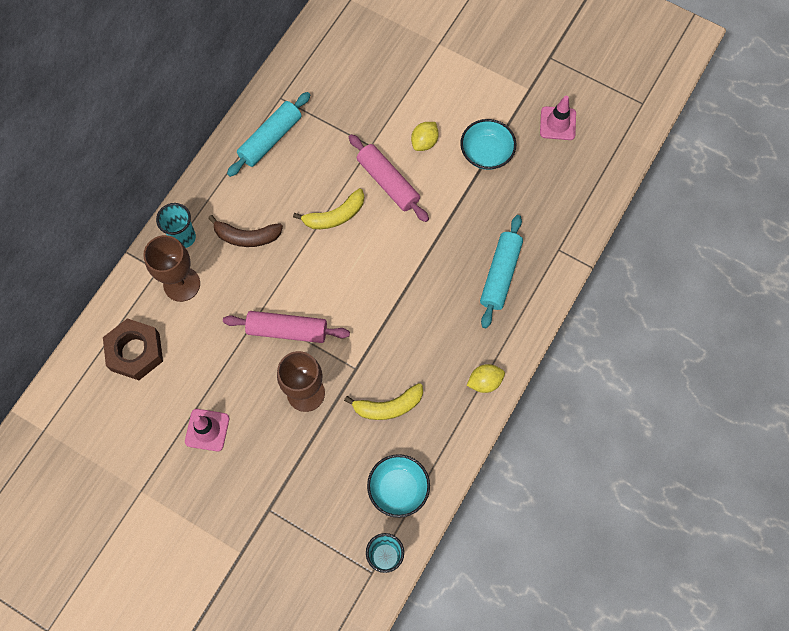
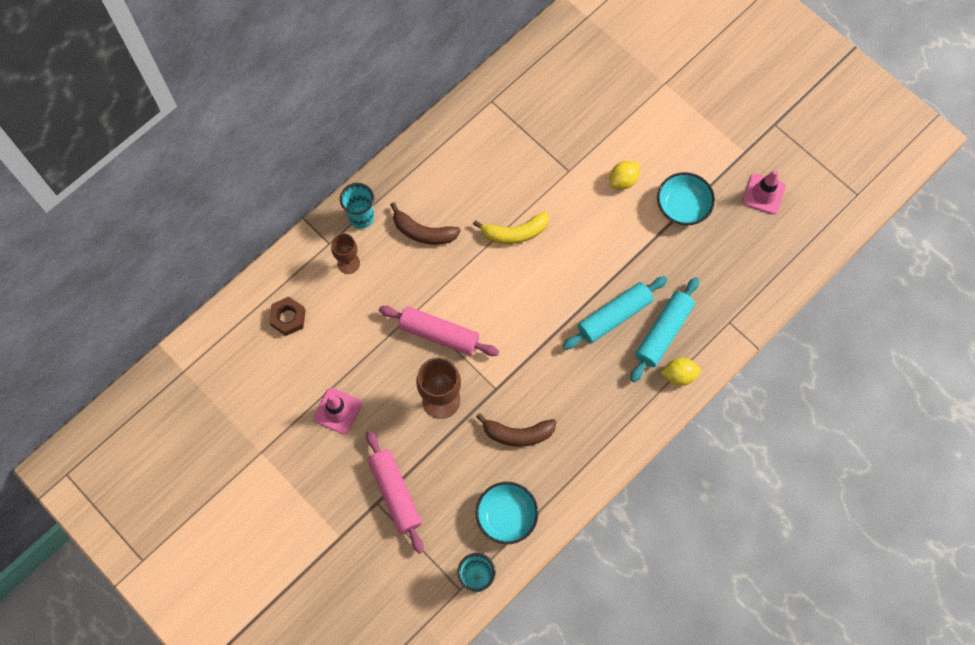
camera: 15 degrees right, 0 degrees up
brown nut [103,318,163,380] -> brown nut [269,297,306,336], size x0.63
brown goblet [143,235,200,302] -> brown goblet [331,234,360,274], size x0.61
turquoise rolling pin [227,92,310,177] -> turquoise rolling pin moved to [563,276,668,350]
yellow banana [344,383,423,420] -> brown banana [476,413,556,447]
pink rolling pin [349,134,429,222] -> pink rolling pin moved to [366,431,424,554]
yellow lemon [466,364,505,393] -> yellow lemon moved to [660,358,701,386]

